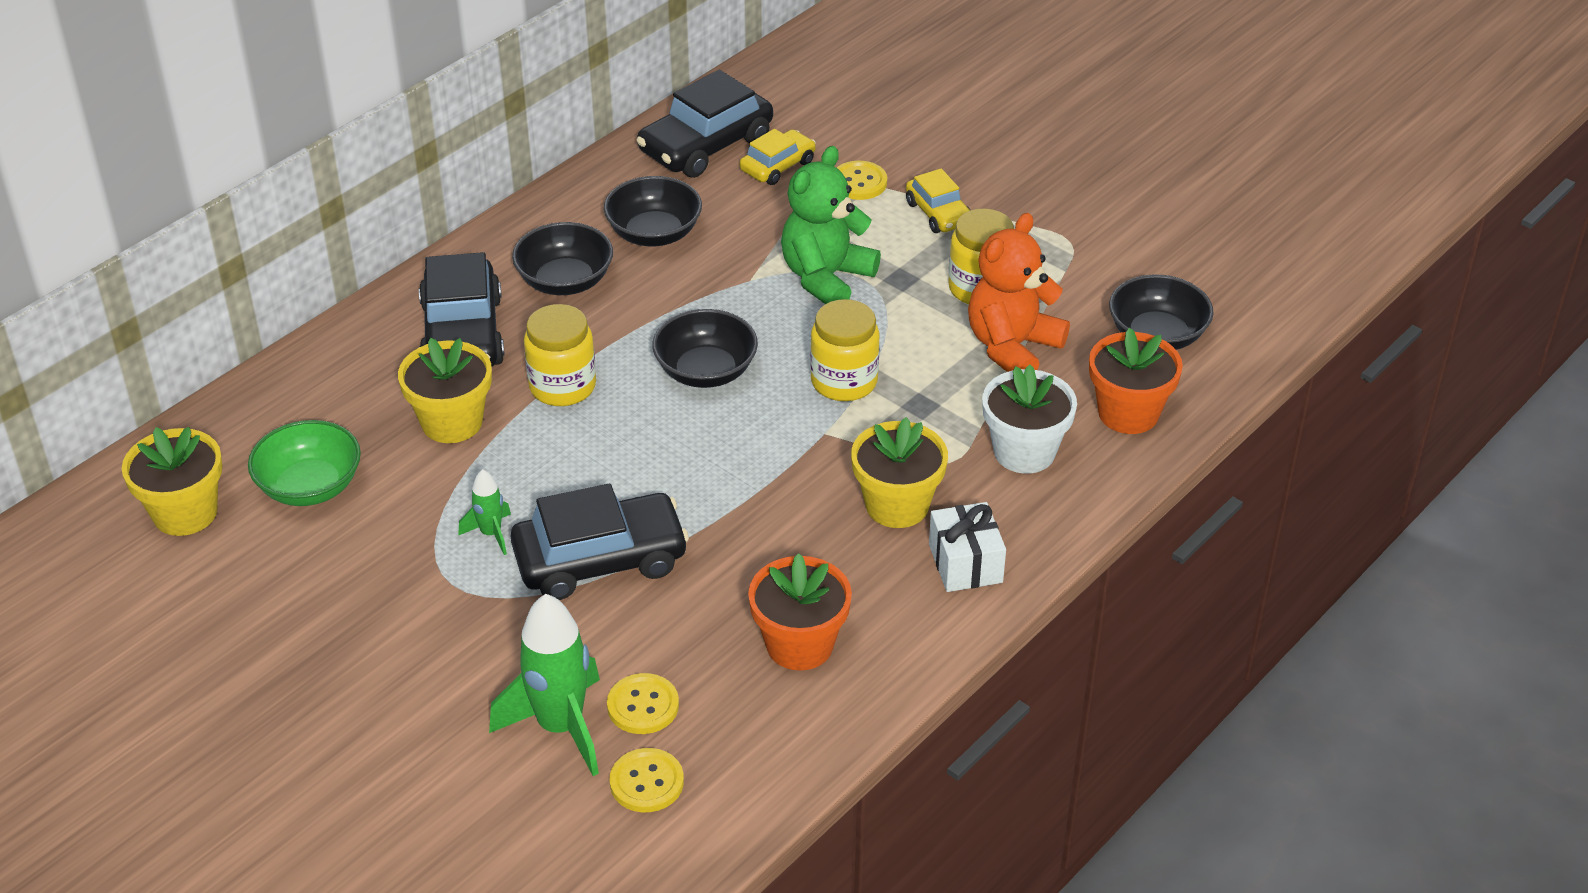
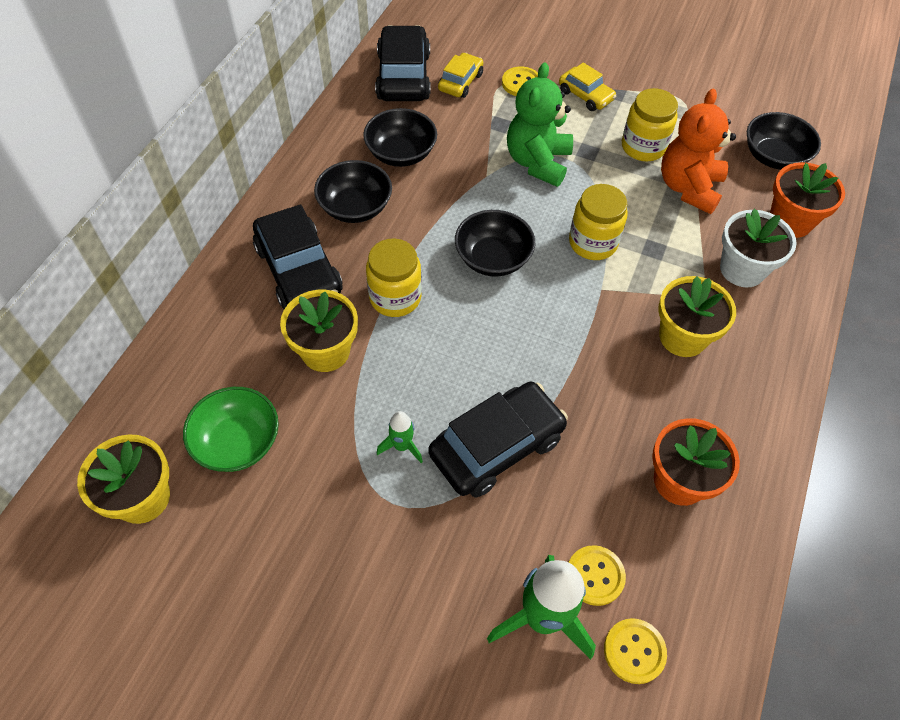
camera: 20 degrees left, 15 degrees up
black car [637,70,773,178] -> black car turned 150 degrees clockwise [375,25,431,101]
white gift [929,502,1006,592] -> none

